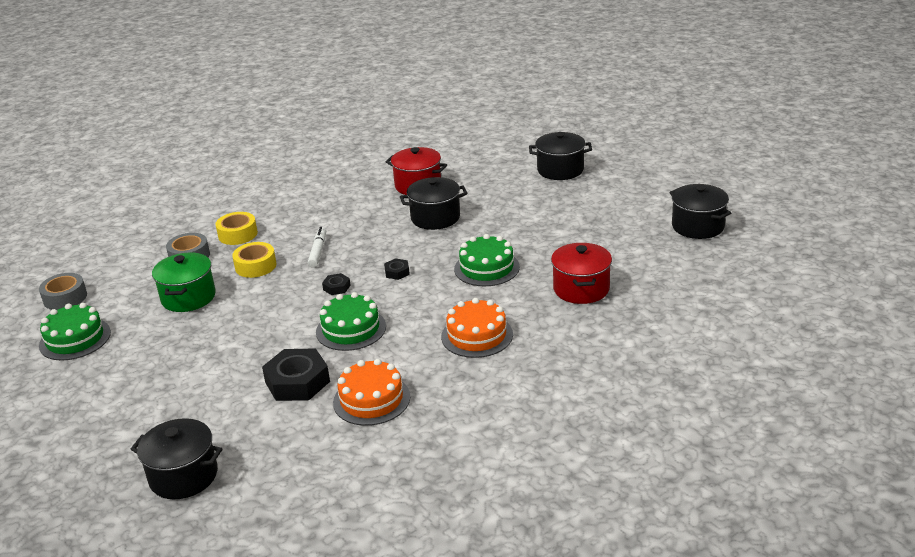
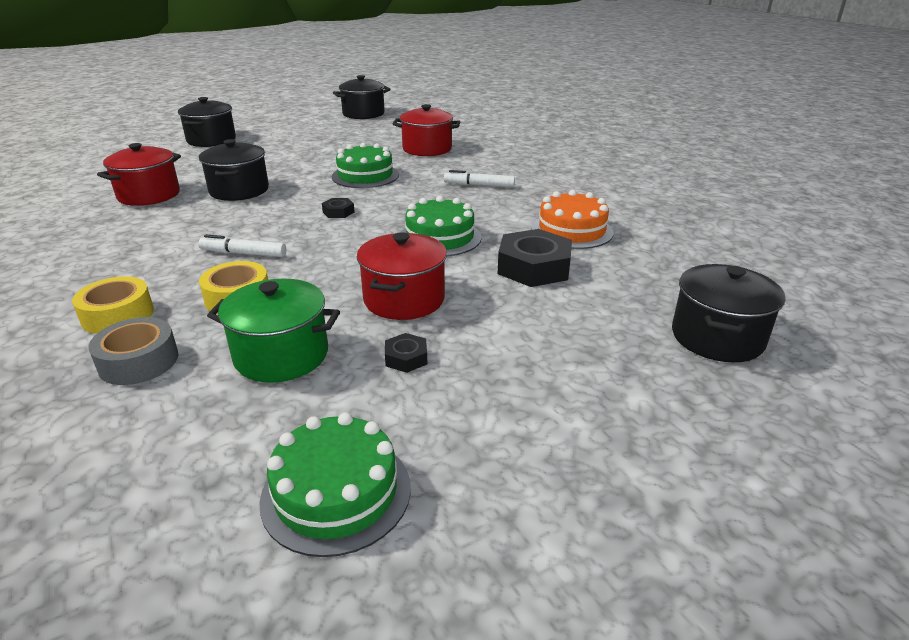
camera: 85 degrees left, 0 degrees up
grey tape [39,273,87,310] -> none
black nut [322,273,351,295] -> black nut moved to [385,333,427,373]
orange cake [441,298,513,358] -> white marker [444,170,515,187]
none -> red pot [357,232,447,320]

